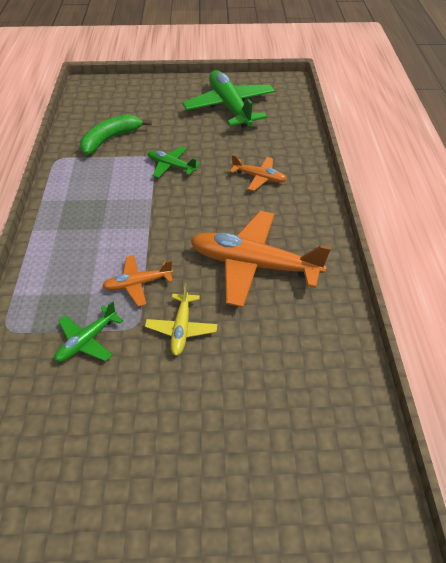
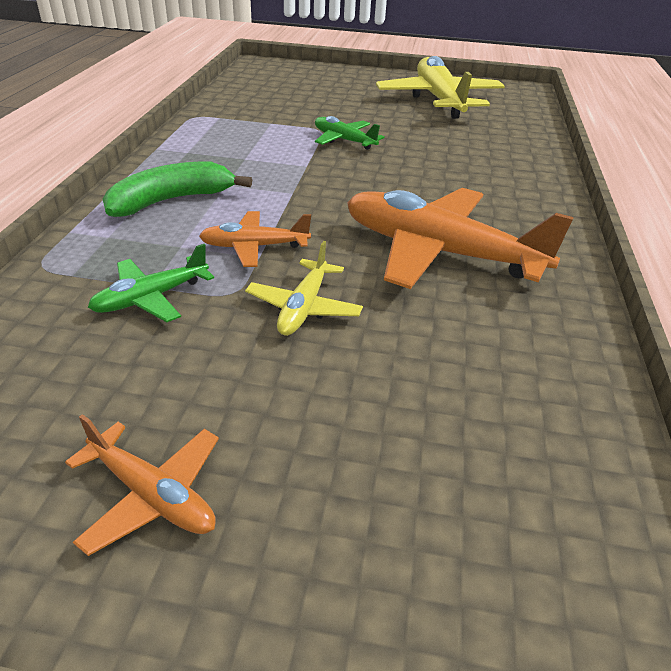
camera: 10 degrees right, 10 degrees down
green banana [80,114,152,155] -> green banana moved to [103,162,252,217]
green plane [183,70,275,128] -> yellow plane [376,56,505,119]
orange plane [230,155,287,191] -> orange plane moved to [65,414,219,556]

